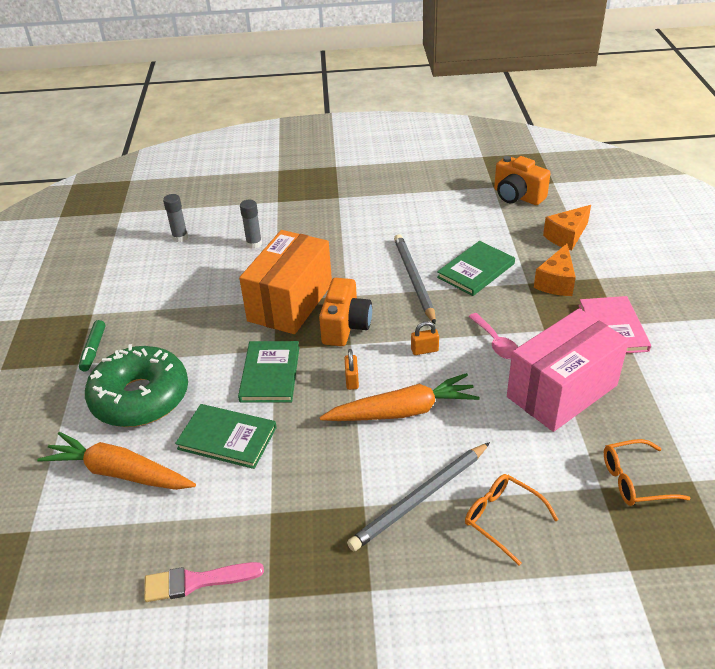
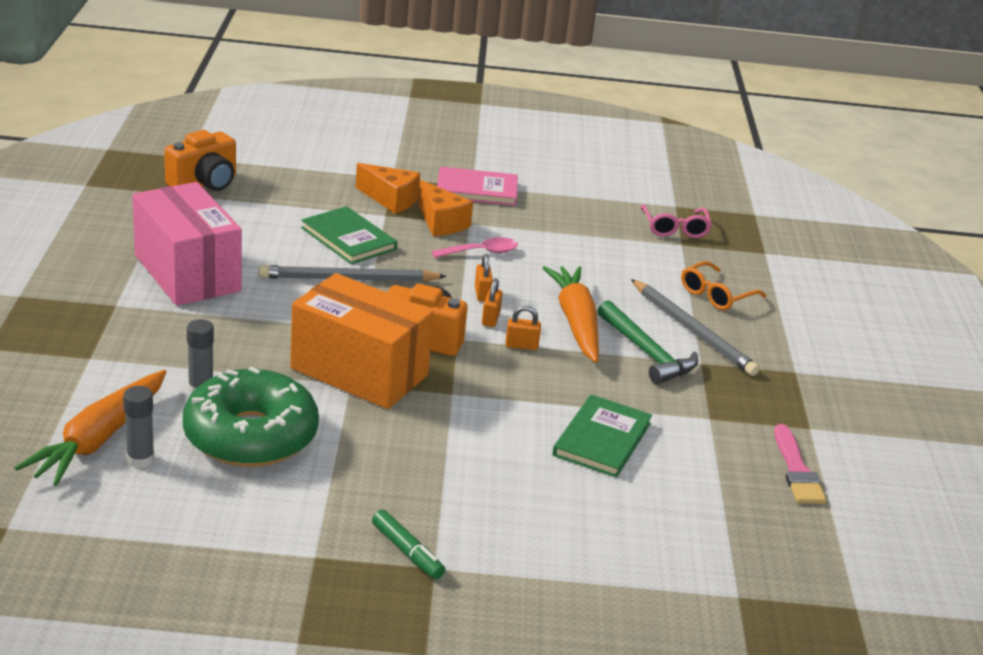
camera: 90 degrees left, 10 degrees down
orange carrot [37,432,196,490] -> orange carrot moved to [15,370,166,486]
green marker [79,320,105,372] -> green marker turned 45 degrees clockwise [372,510,445,579]
green donut [85,344,188,427] -> green donut moved to [183,367,319,467]
green book [238,341,299,403] -> none
pink box [507,309,629,432] -> pink box moved to [132,182,242,306]
orange cheese [543,205,591,250] -> orange cheese moved to [418,180,473,236]
orange glasses [604,439,690,506] -> pink glasses [641,204,712,238]
none -> orange padlock [482,278,503,327]
none -> green hammer [597,300,698,384]

